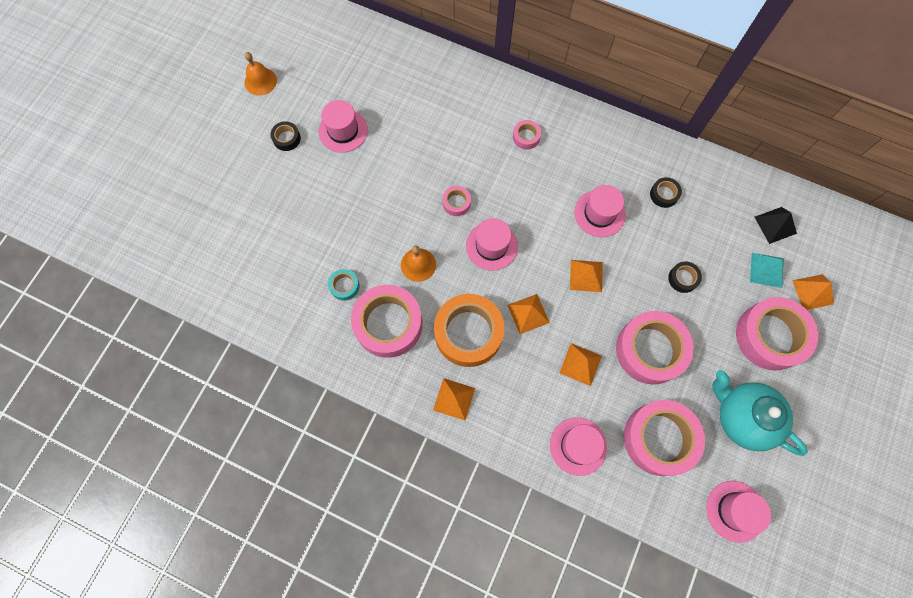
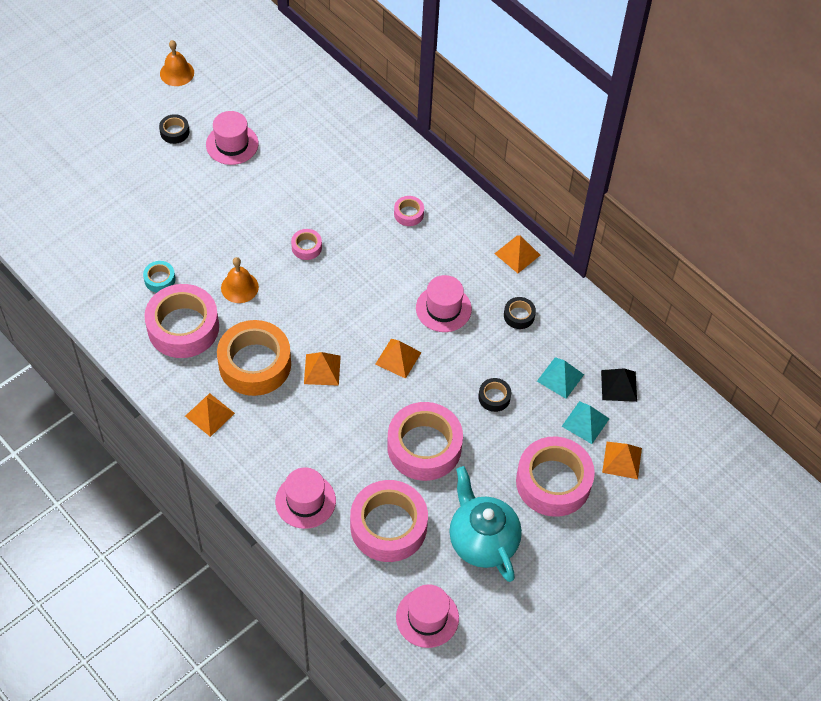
camera: 20 degrees right, 15 degrees down
pink hat [466,218,518,271] -> none
orange pyramid [559,343,602,386] -> orange pyramid moved to [494,235,540,273]
none -> turquoise pyramid [537,357,584,399]

